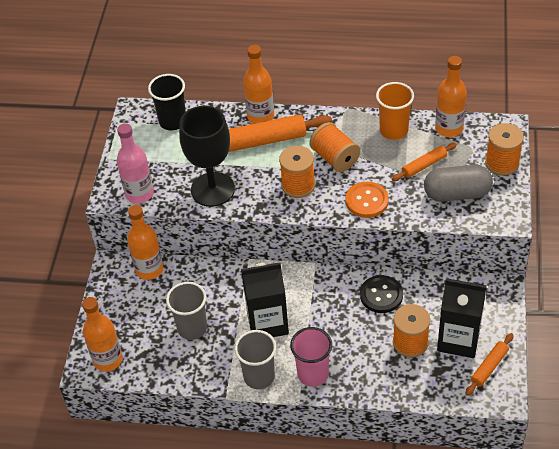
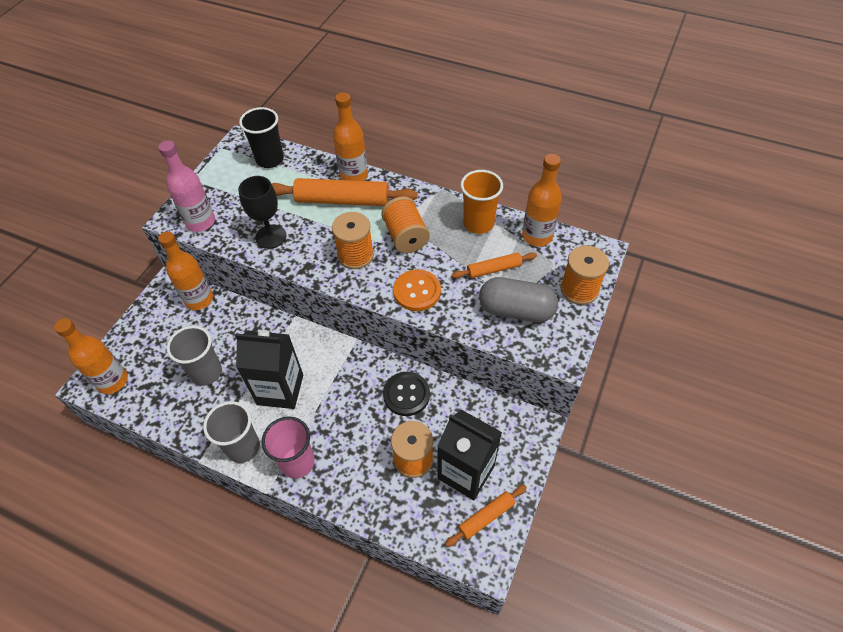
camera: 15 degrees right, 5 degrees up
black goblet [179,106,235,207] -> black goblet [238,176,287,249], size x0.66

